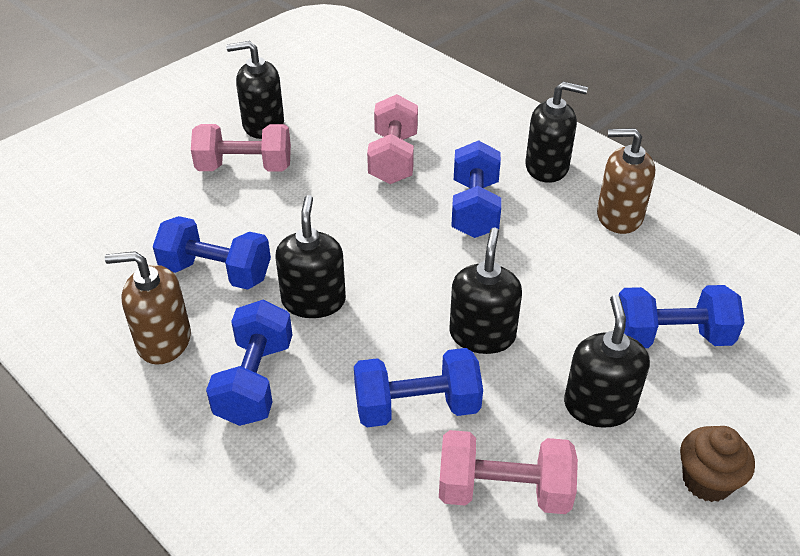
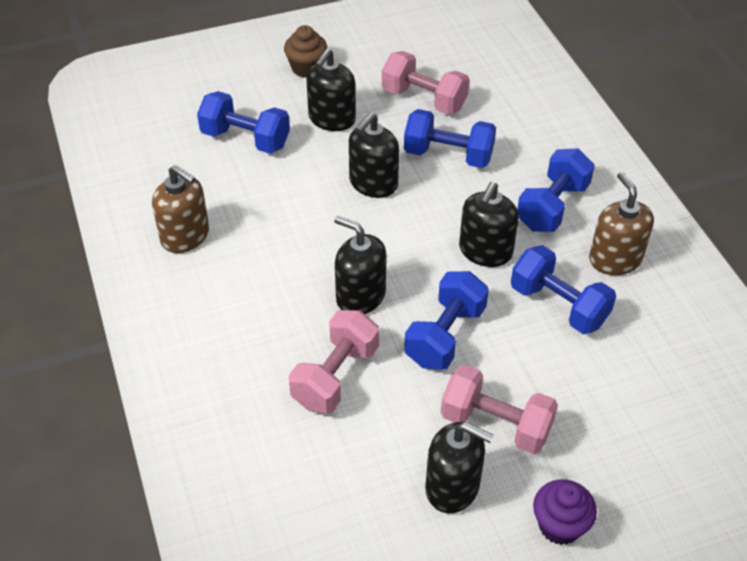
camera: 155 degrees left, 5 degrees up
brown soap dispenser [105,251,191,365] -> brown soap dispenser turned 135 degrees counterclockwise [589,172,654,275]
blue dumbbell [451,140,501,238] -> blue dumbbell moved to [404,271,489,370]
black soap dispenser [525,81,588,183] -> black soap dispenser moved to [334,216,387,314]
none -> purple cupcake [533,479,597,545]

